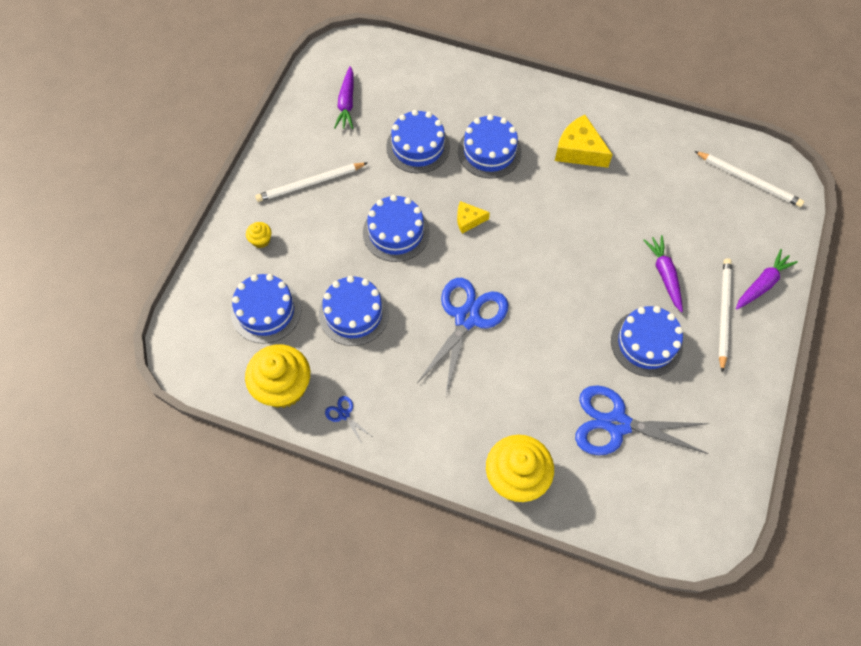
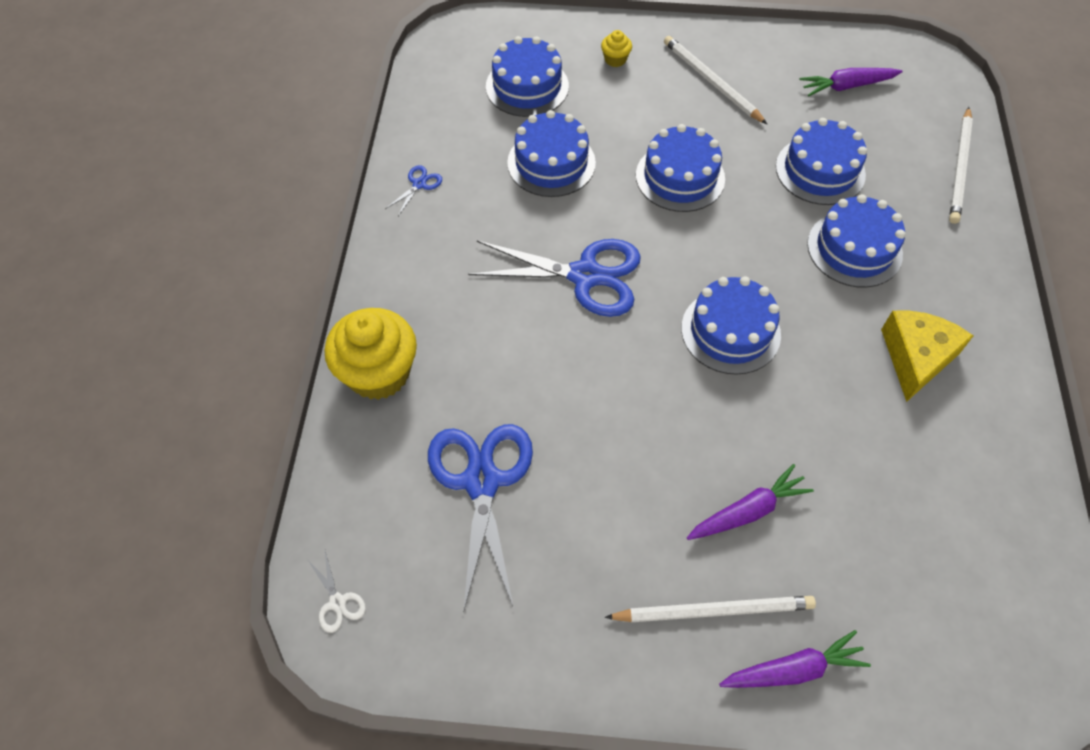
camera: 75 degrees right, 5 degrees down
yellow cupcake [245,344,310,408] -> none
yellow cheese [457,201,490,234] -> none
blue cake [611,306,683,377] -> blue cake moved to [681,276,781,375]
white pencil [694,151,804,207] -> white pencil moved to [949,107,973,224]
purple carrot [736,249,798,309] -> purple carrot turned 45 degrees counterclockwise [719,630,871,688]
none -> white scissors [307,551,366,633]

